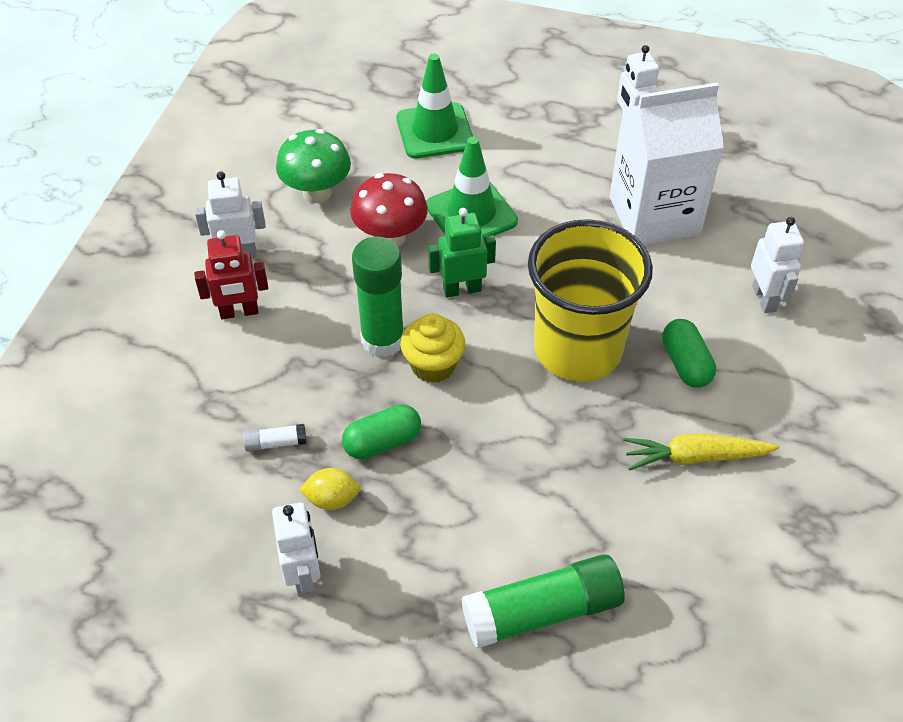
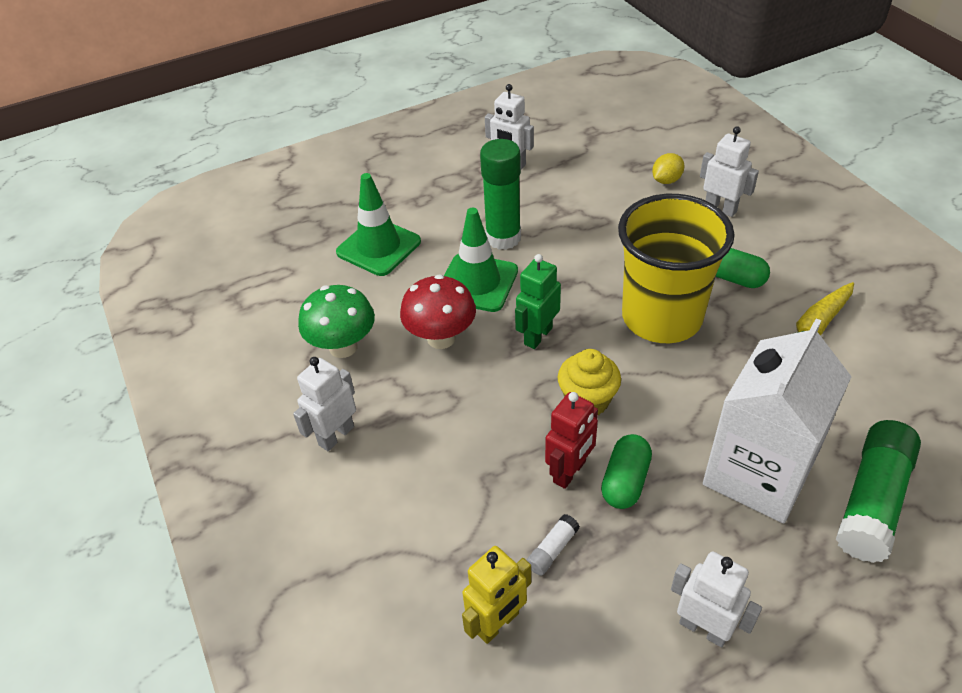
camera: 40 degrees left, 5 degrees down
red robot [194,230,268,319] -> red robot moved to [545,392,598,489]
yellow lemon [299,468,360,510] -> yellow lemon moved to [652,153,684,184]
green glue stick [352,237,404,357] -> green glue stick moved to [480,139,521,250]
white carton [610,83,724,245] -> white carton moved to [703,318,852,523]
none -> yellow robot [462,546,531,644]

